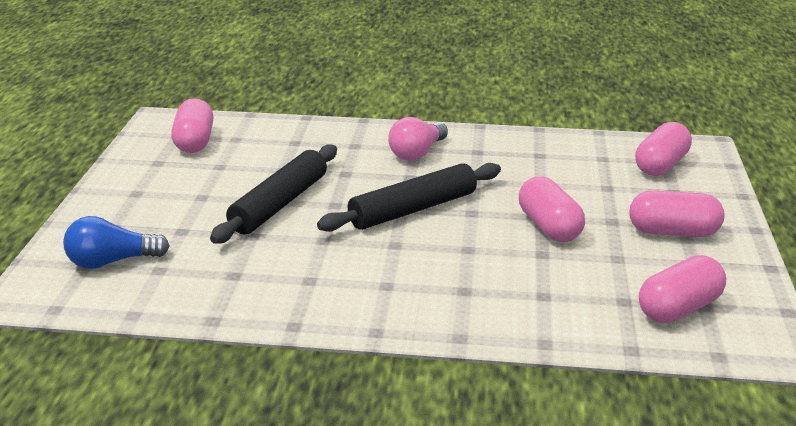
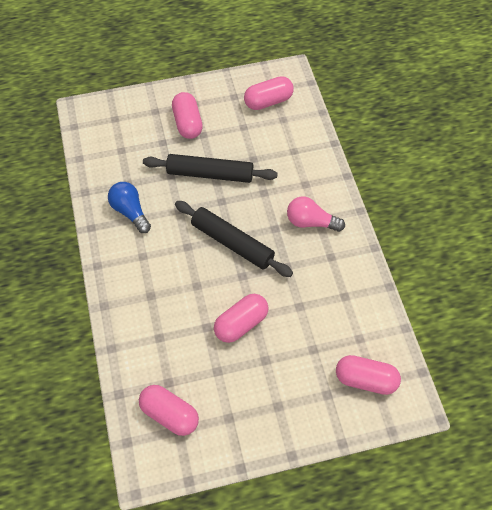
camera: 70 degrees right, 30 degrees up
blue light bulb [63,216,170,269] -> blue light bulb moved to [108,182,151,233]
pink capsule [629,191,724,237] -> pink capsule moved to [172,92,203,139]

